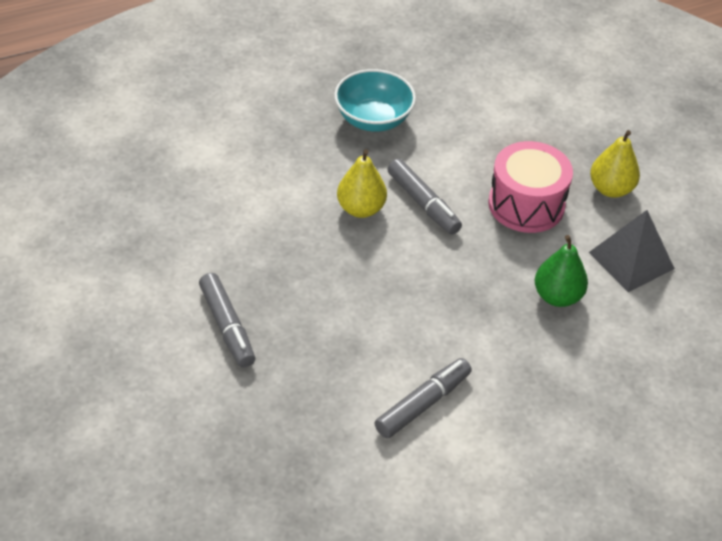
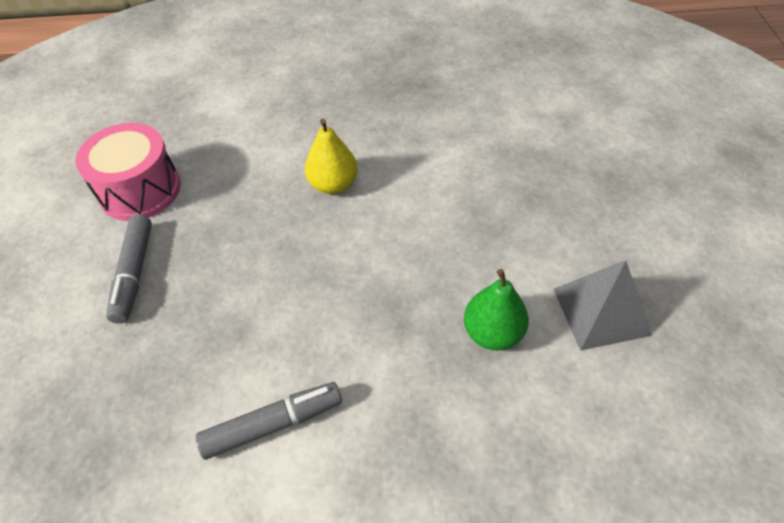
camera: 25 degrees right, 5 degrees up
turquoise bowl [334,69,416,132] -> none
grey marker [388,159,462,235] -> none
pink drum [488,141,573,233] -> pink drum moved to [75,123,181,221]
yellow pear [590,130,640,198] -> none

